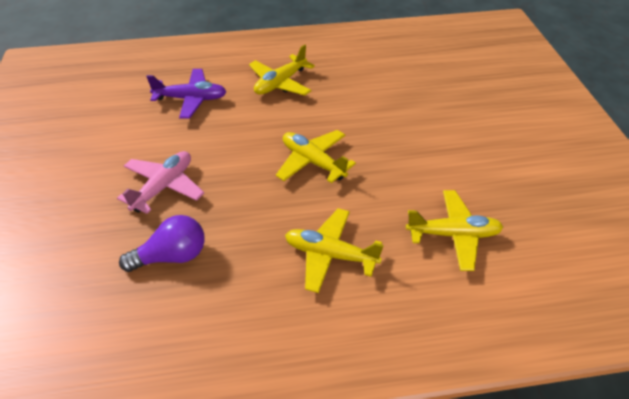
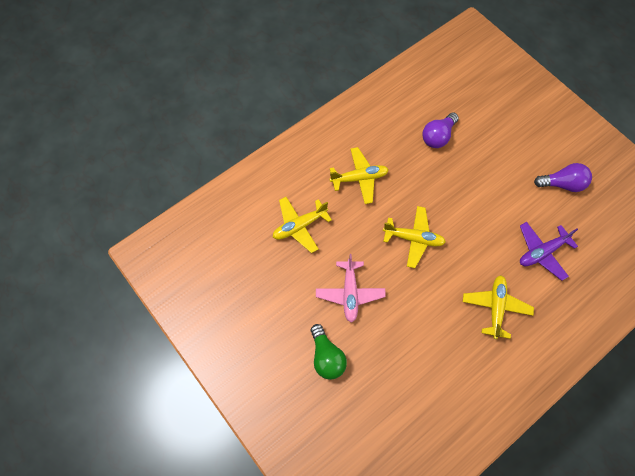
camera: 150 degrees right, 20 degrees up
pink plane [117,151,204,214] -> pink plane moved to [316,254,386,323]
none -> green light bulb [311,324,347,380]
none -> purple light bulb [534,163,592,192]

